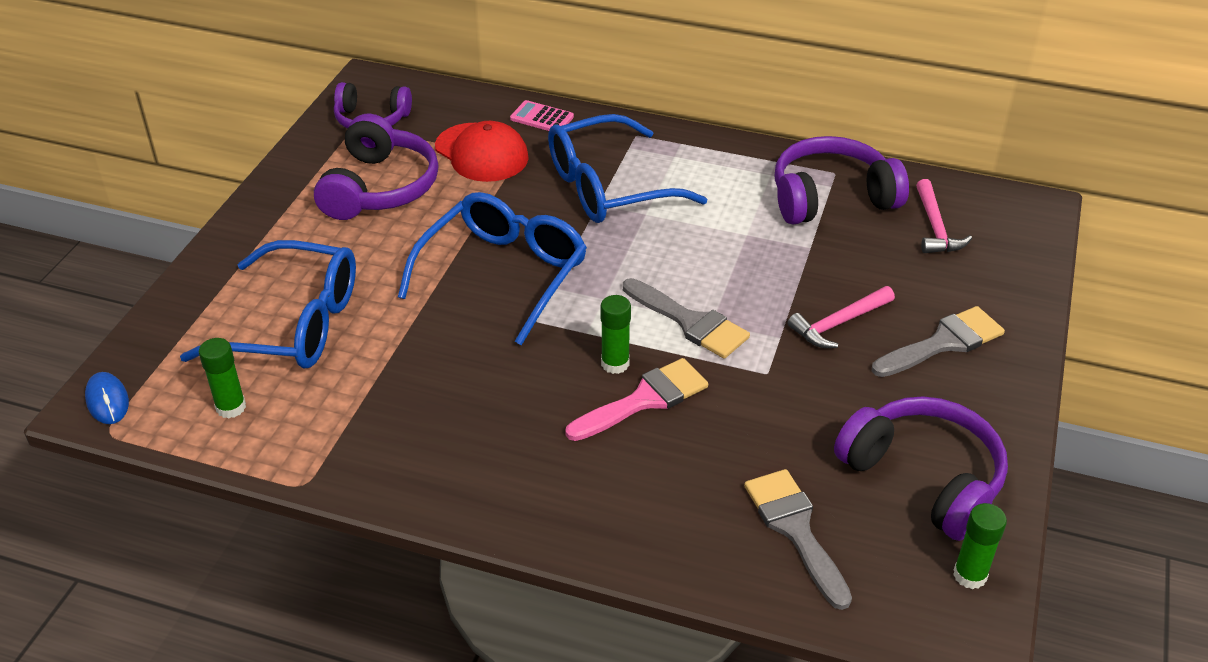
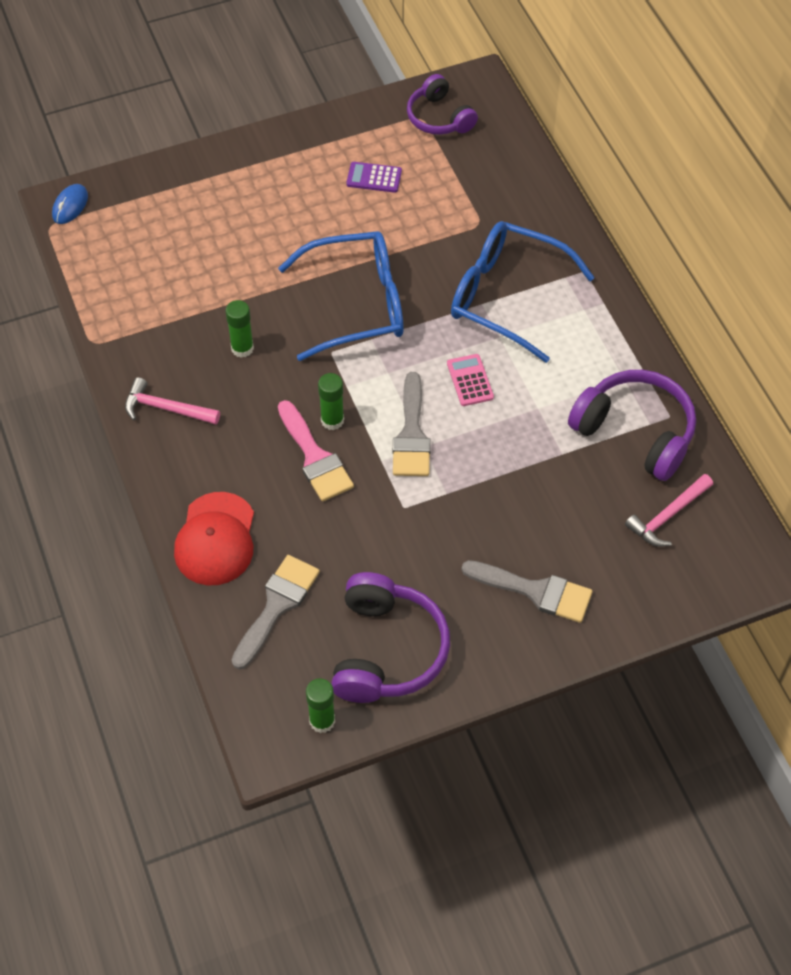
camera: 50 degrees right, 15 degrees up
blue glasses [180,240,356,369] -> none
green glue stick [199,338,246,418] -> green glue stick moved to [225,300,254,358]
purple headphones [314,114,439,220] -> purple calculator [346,162,402,193]
red cap [435,121,529,182] -> red cap moved to [174,492,254,585]
pink calculator [510,100,574,131] -> pink calculator moved to [447,354,494,406]
pink brush [565,358,708,441] -> pink brush turned 45 degrees clockwise [278,400,354,502]
pink hammer [788,286,895,348] -> pink hammer moved to [125,377,220,424]

